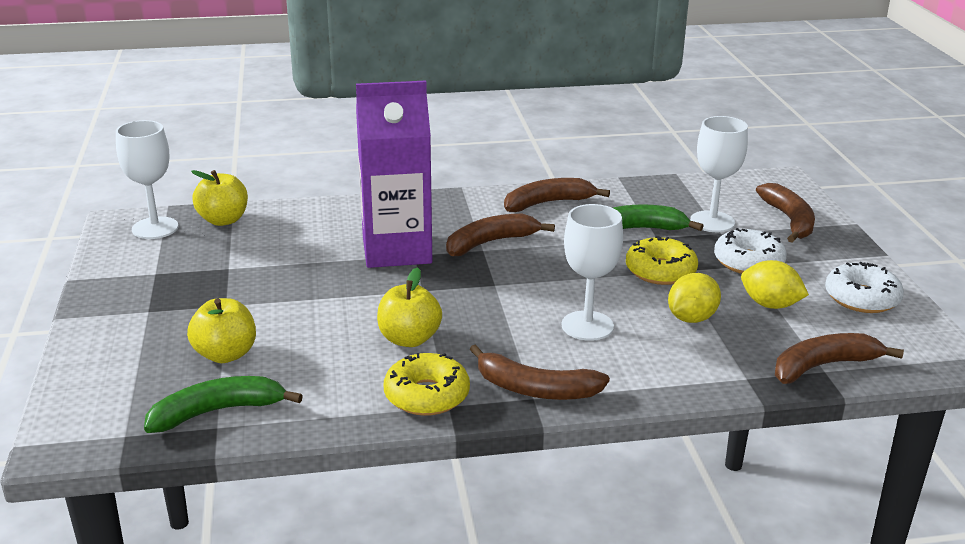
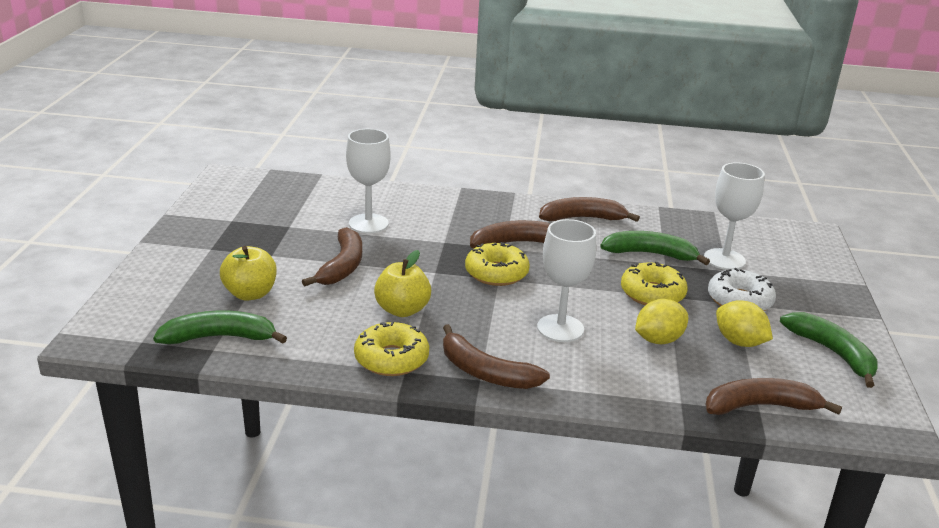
camera: 15 degrees right, 0 degrees up
white goblet [116,120,178,239] -> white goblet moved to [346,129,391,233]
yellow apple [191,170,248,226] -> none
purple carton [356,81,432,268] -> none
brown banana [756,183,815,242] -> brown banana moved to [302,227,362,286]
white donut [825,262,904,313] -> green banana [780,312,878,388]
none -> yellow donut [465,242,530,286]

